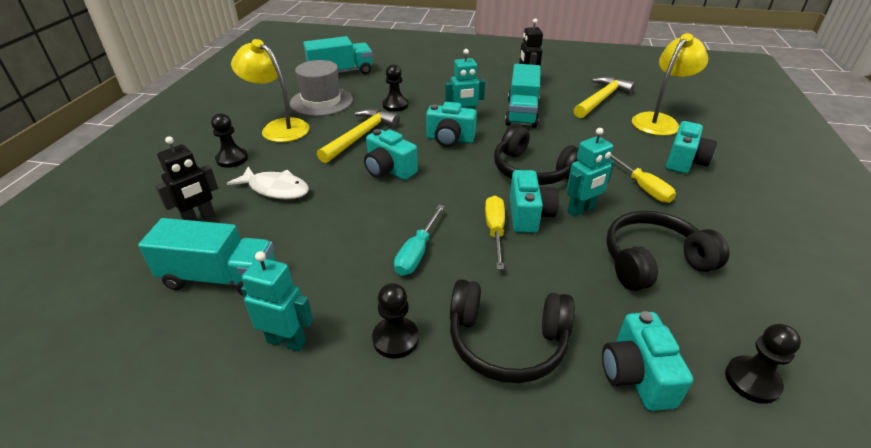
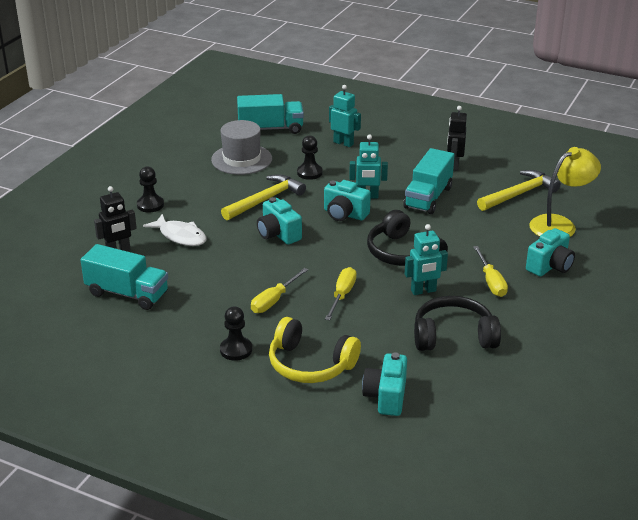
camera: 15 degrees right, 5 degrees down
yellow lamp [231,39,309,142] -> none
turquoise robot [241,251,313,352] -> turquoise robot moved to [329,85,361,147]
turquoise screwdriver [394,205,445,276] -> yellow screwdriver [251,268,308,313]
black headphones [450,279,575,383] -> yellow headphones [269,317,361,383]
turquoise camera [510,170,559,233] -> none
black pawn [725,324,801,404] -> none

